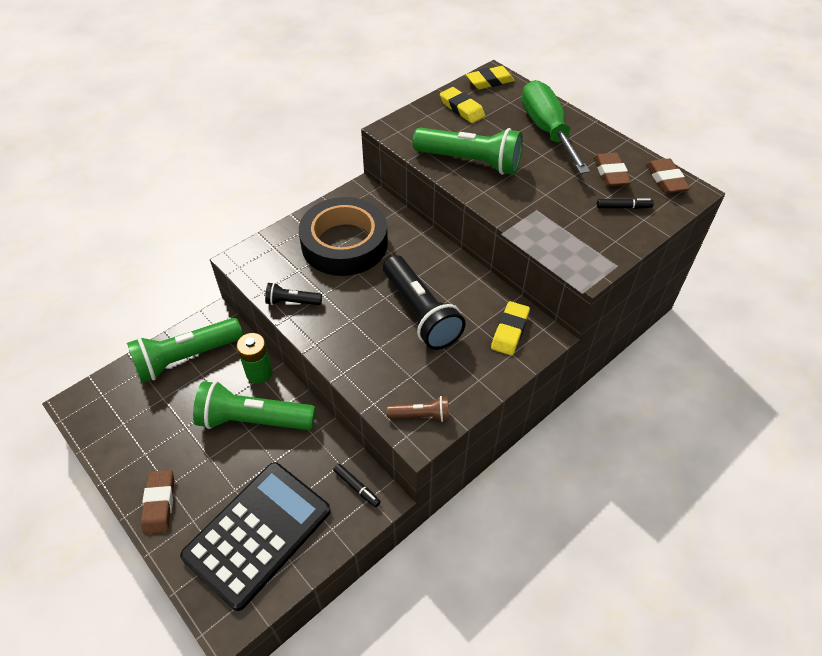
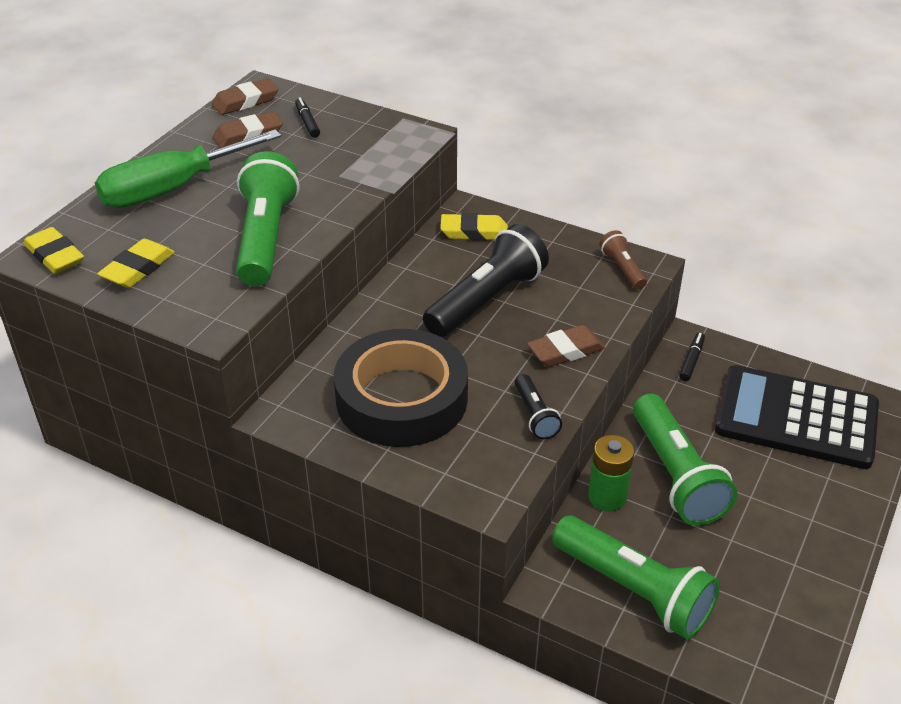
camera: 110 degrees left, 10 degrees down
brown eraser [141,470,174,534] -> brown eraser moved to [527,325,605,367]

